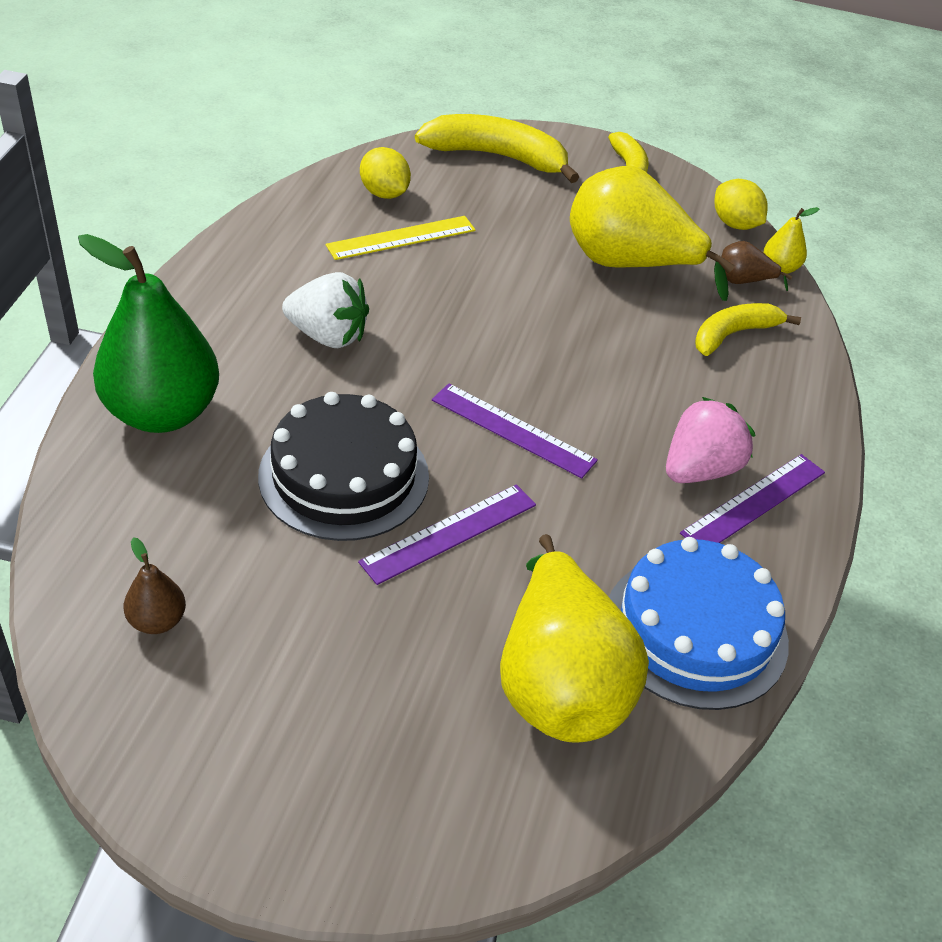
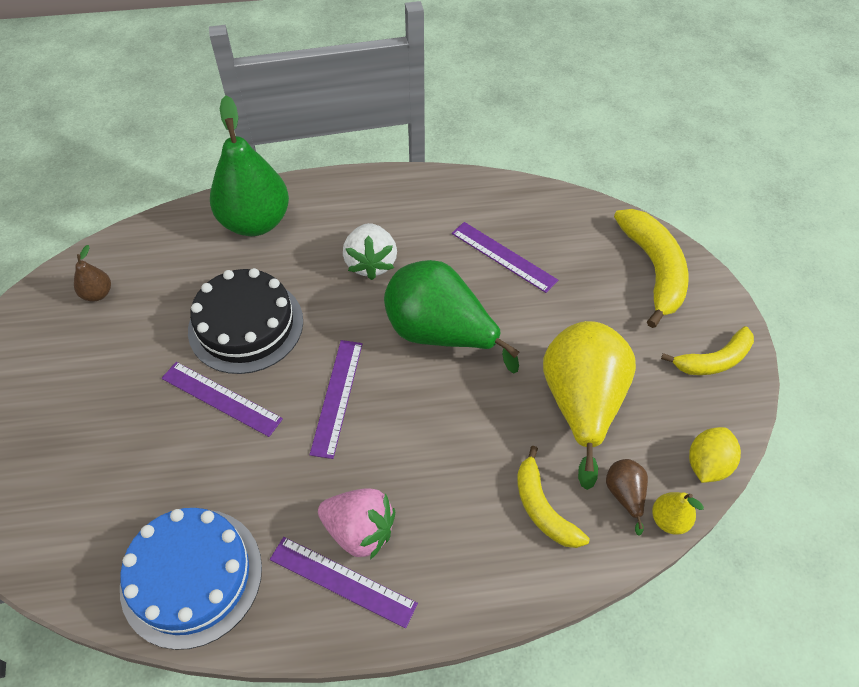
camera: 70 degrees right, 10 degrees up
yellow ruler [326,216,476,260] -> purple ruler [452,222,558,293]
yellow lemon [360,147,411,199] -> none
yellow pear [500,534,649,743] -> none
yellow banana [695,303,801,356] -> yellow banana turned 150 degrees counterclockwise [517,446,590,548]
none -> green pear [384,260,519,373]

